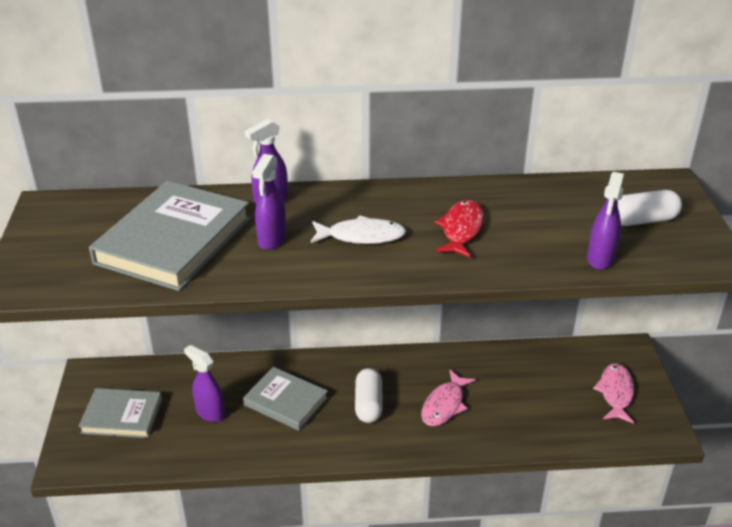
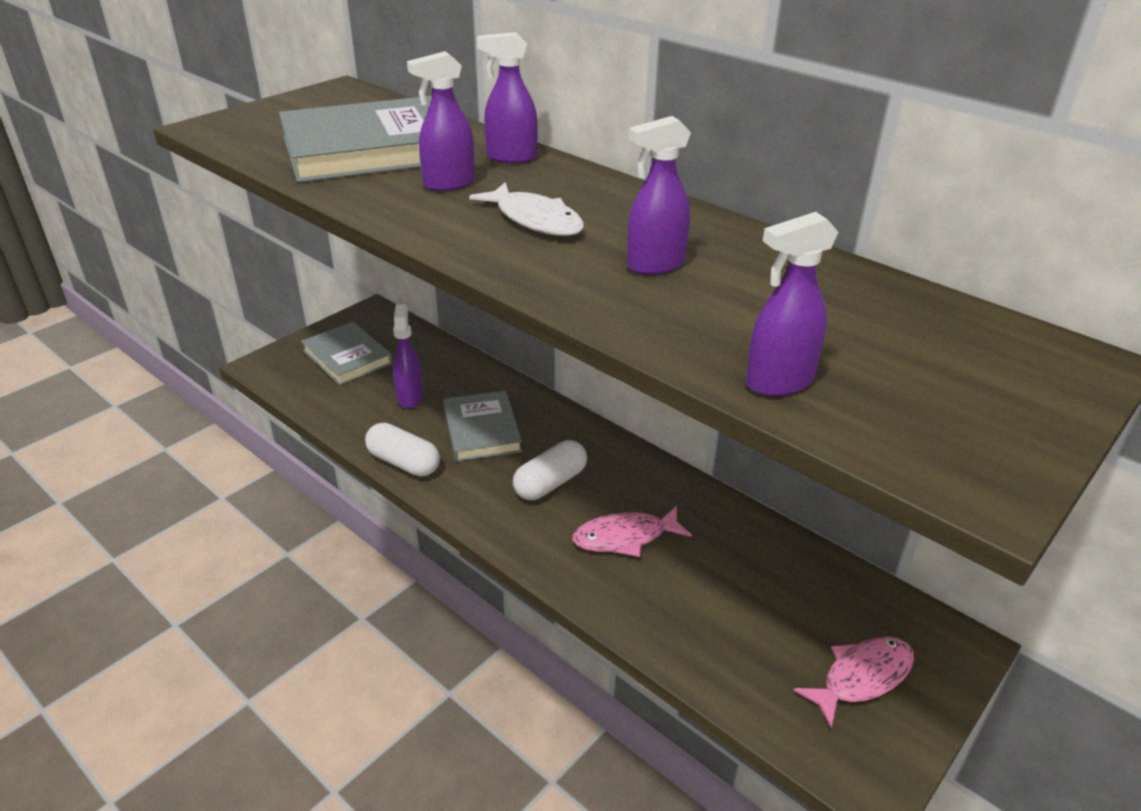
camera: 45 degrees right, 0 degrees up
red fish [435,200,484,258] -> purple spray bottle [627,116,691,275]
white capsule [618,190,682,226] -> white capsule moved to [365,423,440,477]

